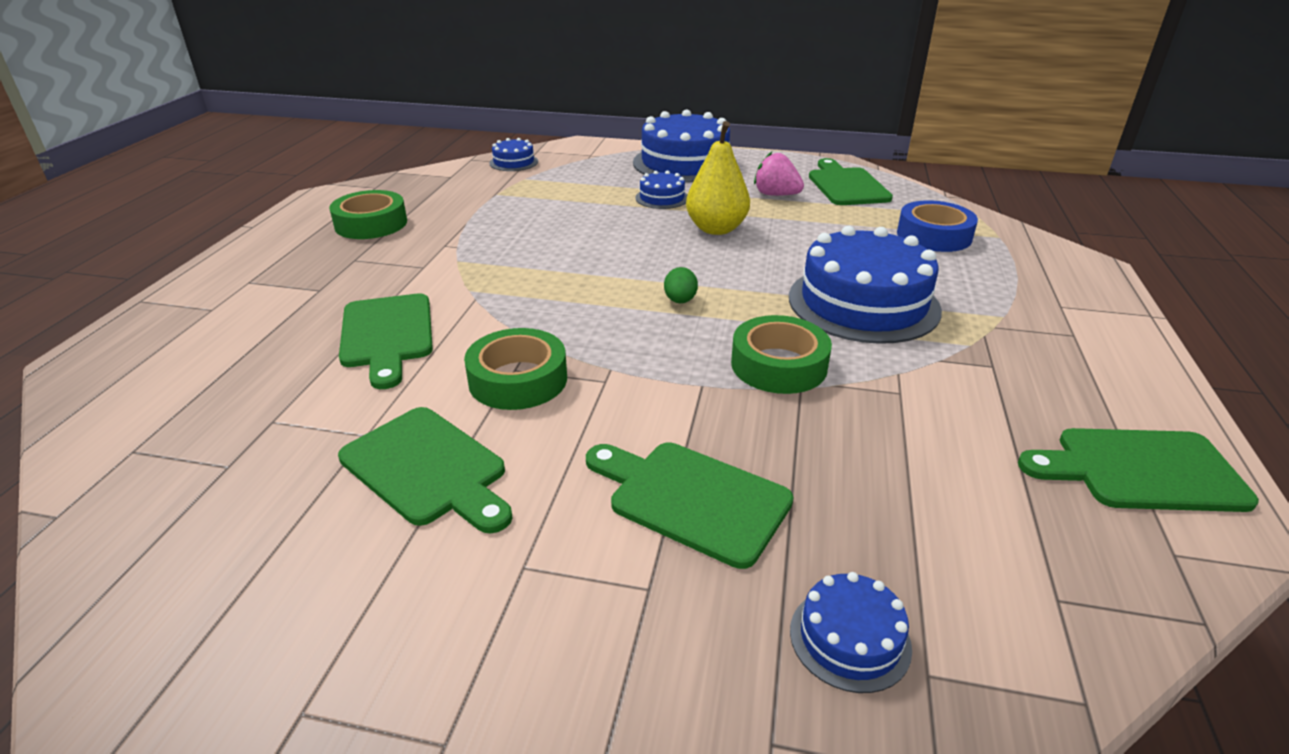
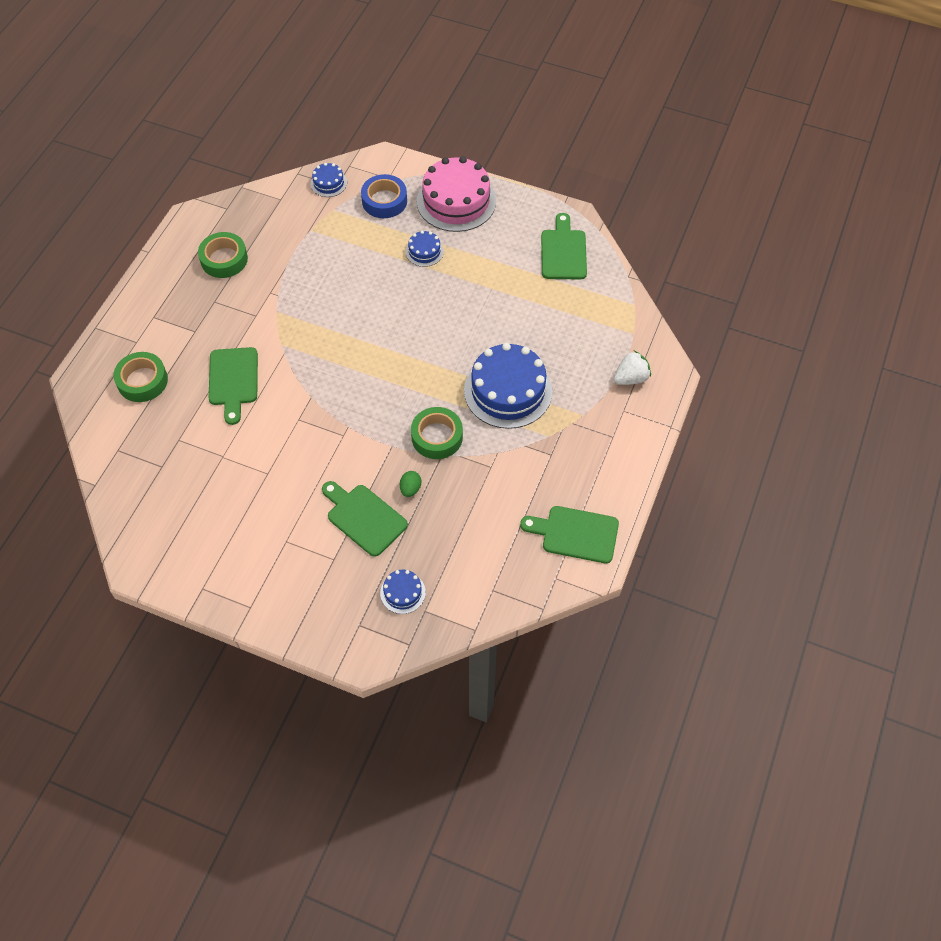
camera: 10 degrees right, 25 degrees up
green cutting board [338,407,513,533] -> none
green tape [464,328,567,410] -> green tape moved to [113,352,168,402]
blue cake [633,109,737,182] -> pink cake [417,156,496,232]
green egg [664,267,698,303] -> green egg moved to [400,471,421,497]
yellow pear [686,121,750,235] -> none
pink strawberry [754,152,804,196] -> none
blue tape [897,200,978,252] -> blue tape moved to [361,174,407,218]
none -> white strawberry [614,351,651,385]

